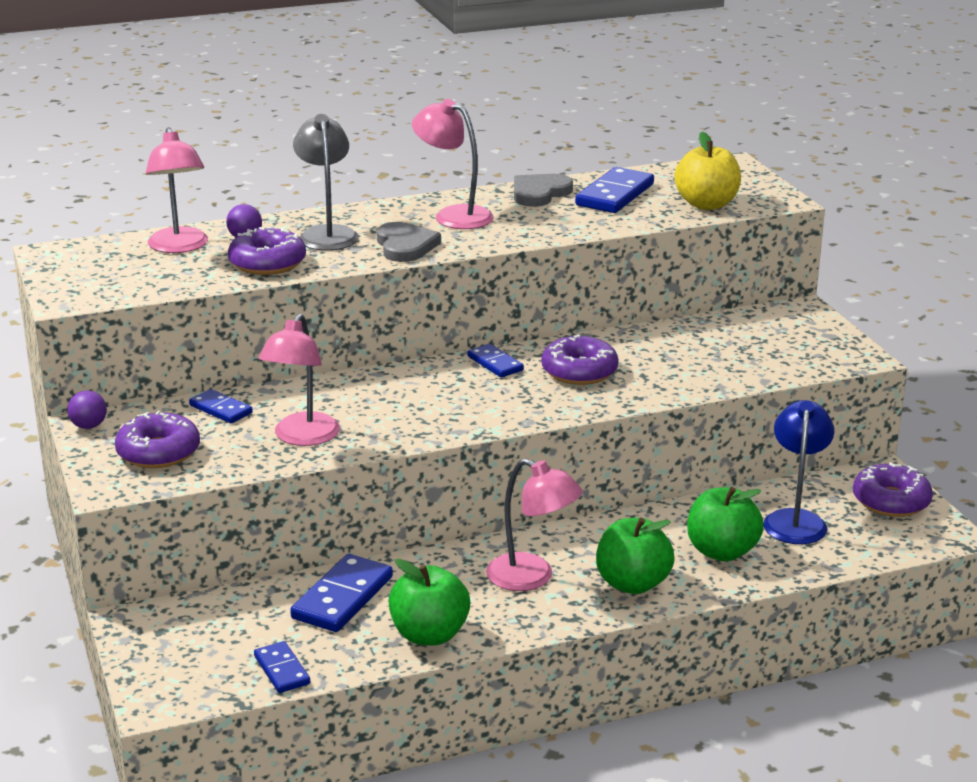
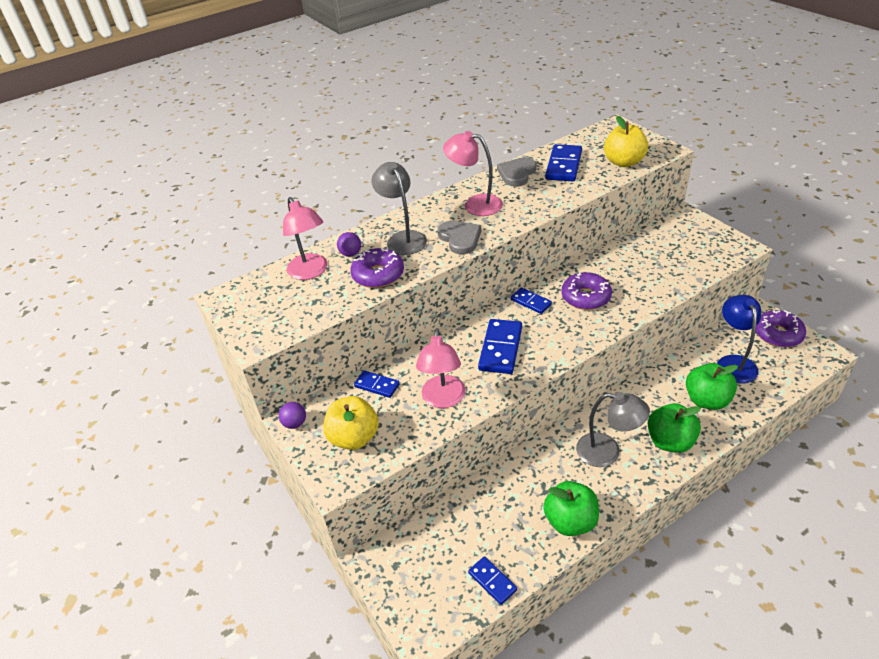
camera: 10 degrees left, 15 degrees up
purple donut [115,411,200,468] -> yellow apple [323,396,379,450]
blue domino [290,554,393,632] -> blue domino moved to [478,319,522,374]
pink lamp [486,458,583,591] -> grey lamp [576,392,650,467]

